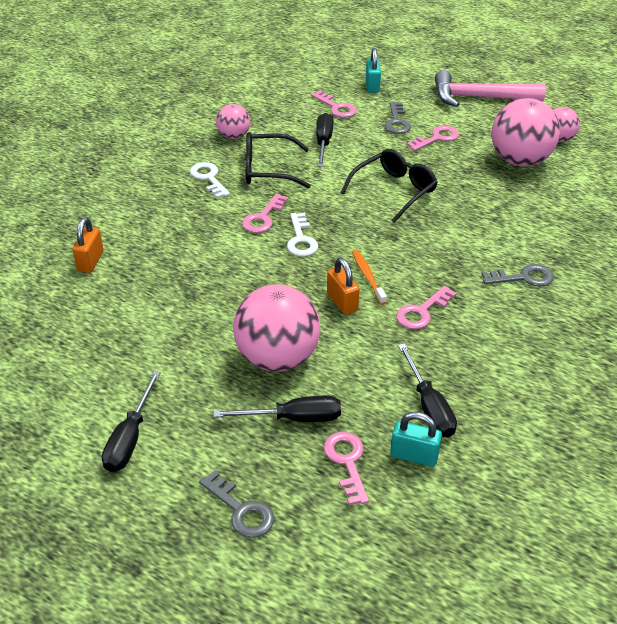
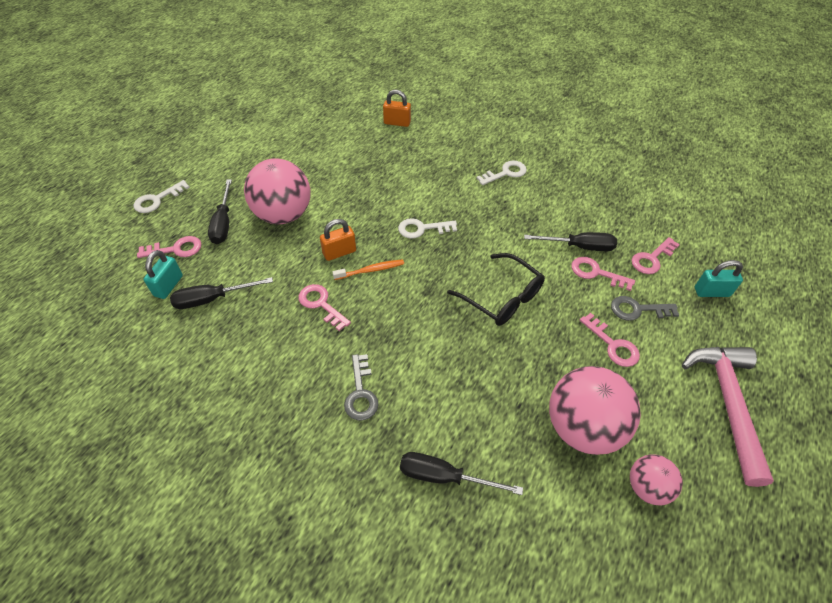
camera: 90 degrees right, 10 degrees up
black screwdriver [102,371,161,472] -> black screwdriver moved to [400,452,523,495]
grey key [199,470,274,538] -> white key [134,180,190,213]
pink ball [216,104,250,139] -> none
pink key [242,193,288,233] -> pink key moved to [571,257,635,291]
black glasses [245,132,311,188] -> none

